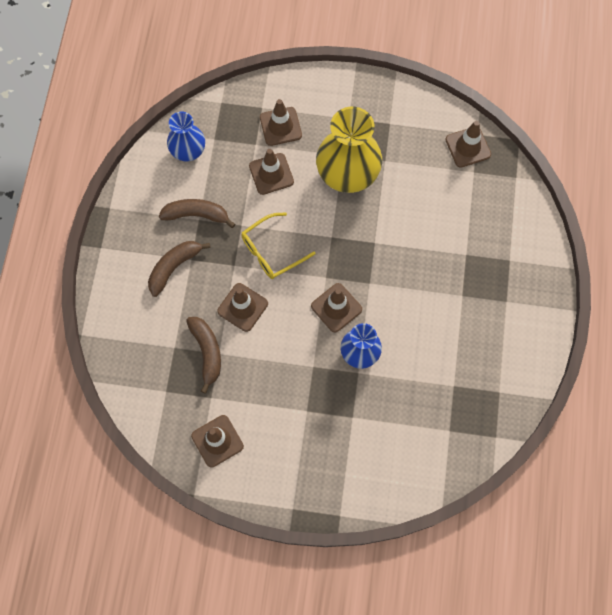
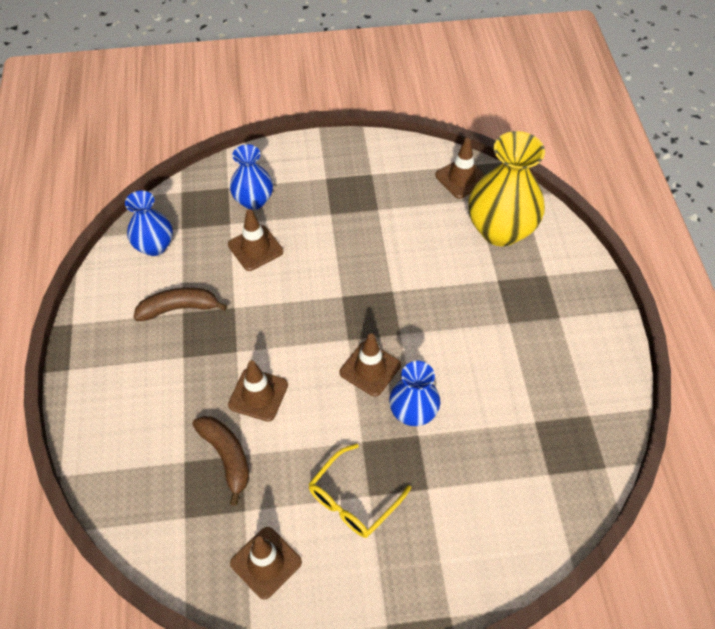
camera: 15 degrees left, 15 degrees down
brown banana [148,241,210,297] -> none
yellow glasses [241,212,316,279] -> yellow glasses moved to [309,444,411,538]
brown traffic cone [260,99,302,146] -> blue vase [230,144,273,210]
yellow vase [316,107,382,193] -> yellow vase moved to [468,131,545,246]

